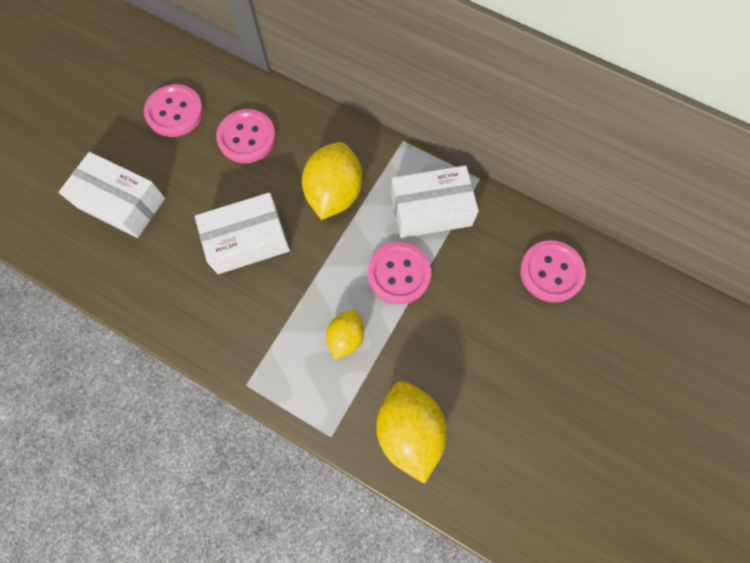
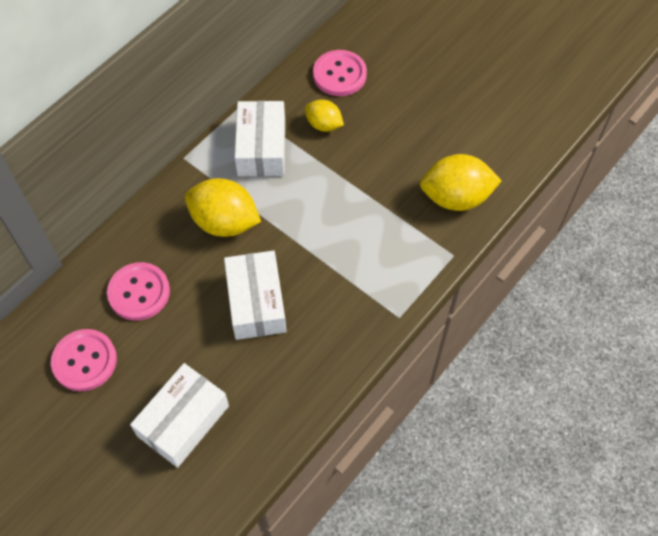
camera: 80 degrees left, 10 degrees down
yellow lemon [326,310,364,360] -> yellow lemon moved to [305,100,344,132]
pink button [368,242,431,304] -> none

